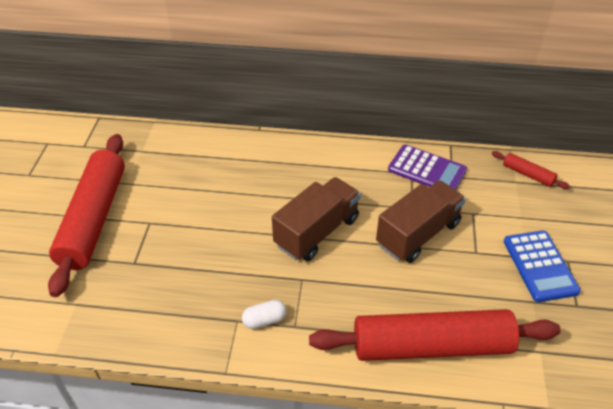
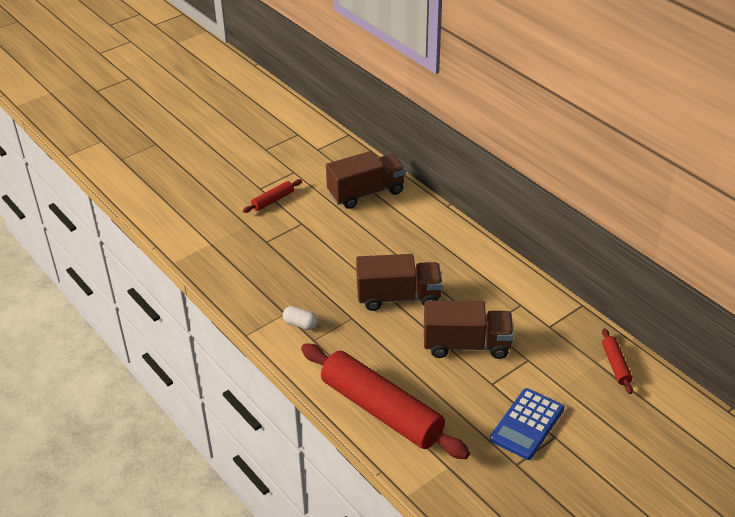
camera: 45 degrees right, 5 degrees down
red rolling pin [48,134,125,297] -> red rolling pin [243,179,302,213], size x0.42
purple calculator [388,144,467,190] -> none
none -> brown truck [326,151,406,209]

